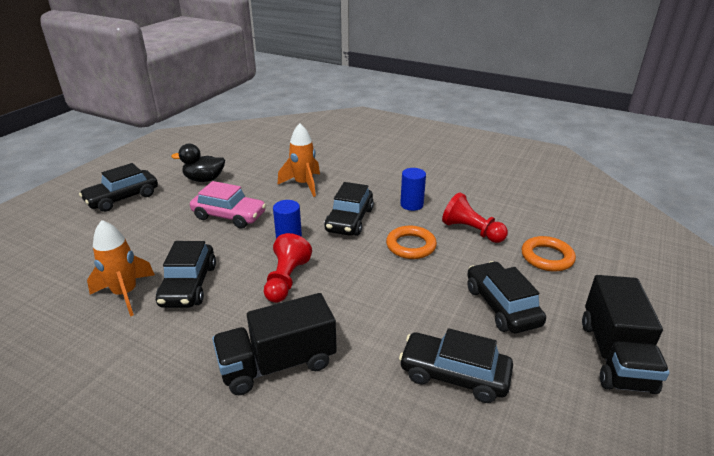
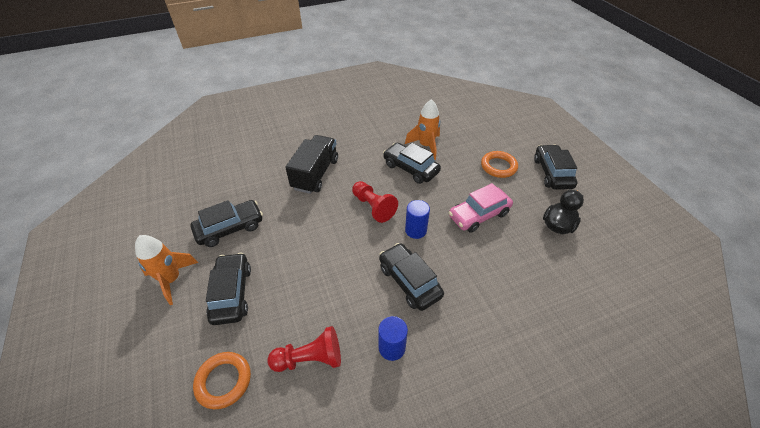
camera: 130 degrees right, 15 degrees up
orange rocket [278,123,320,197] -> orange rocket moved to [135,235,198,305]
orange ring [386,226,437,259] -> orange ring moved to [481,151,518,178]
black car [467,261,546,333] -> black car turned 120 degrees counterclockwise [206,253,251,325]
black truck [582,275,670,394] -> none

